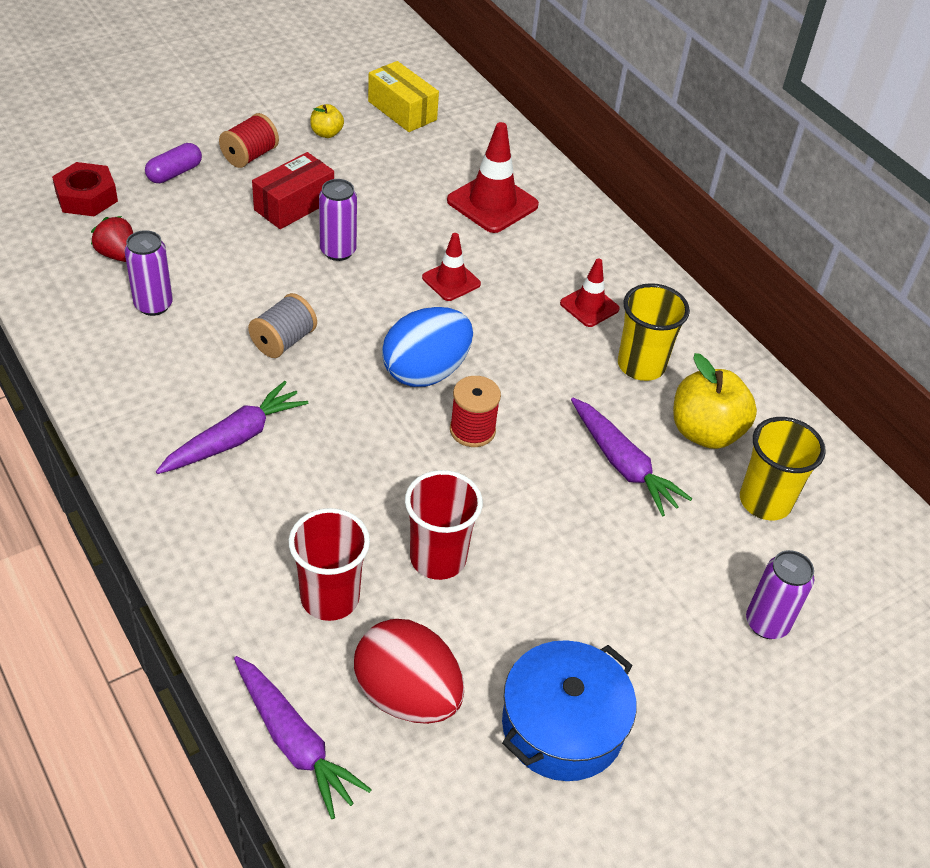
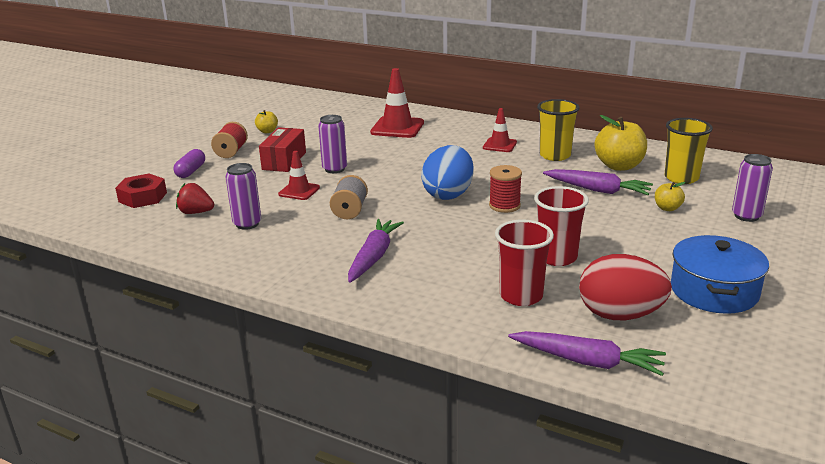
camera: 25 degrees left, 20 degrees down
yellow box [368,61,439,132] -> none
red traffic cone [422,233,481,301] -> red traffic cone moved to [278,151,320,200]
none -> yellow apple [655,182,686,211]

